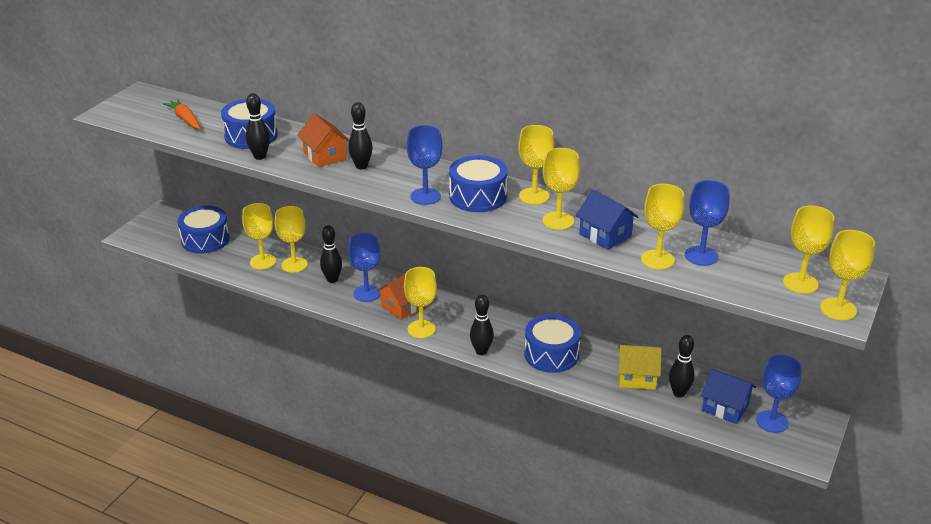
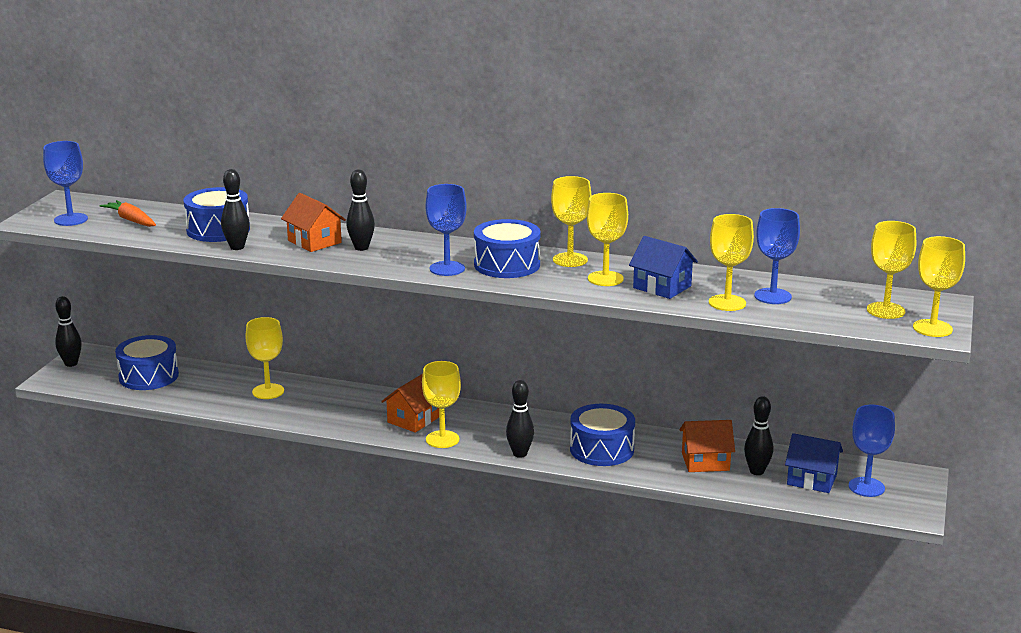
camera: 10 degrees left, 10 degrees down
yellow goblet [242,203,276,270] -> none
black bowling pin [320,225,342,283] -> black bowling pin moved to [55,296,82,367]
blue goblet [348,233,380,302] -> blue goblet moved to [43,141,88,226]
yellow house [618,345,662,390] -> orange house [679,420,735,472]

